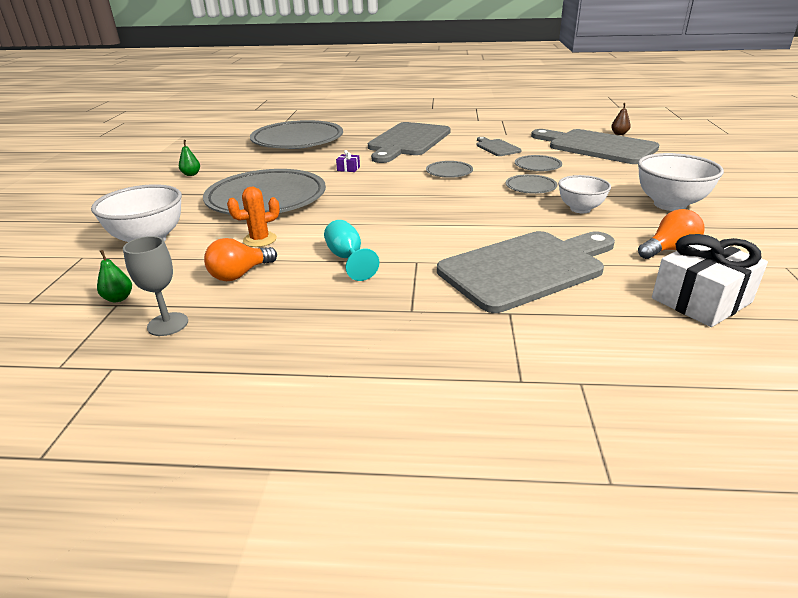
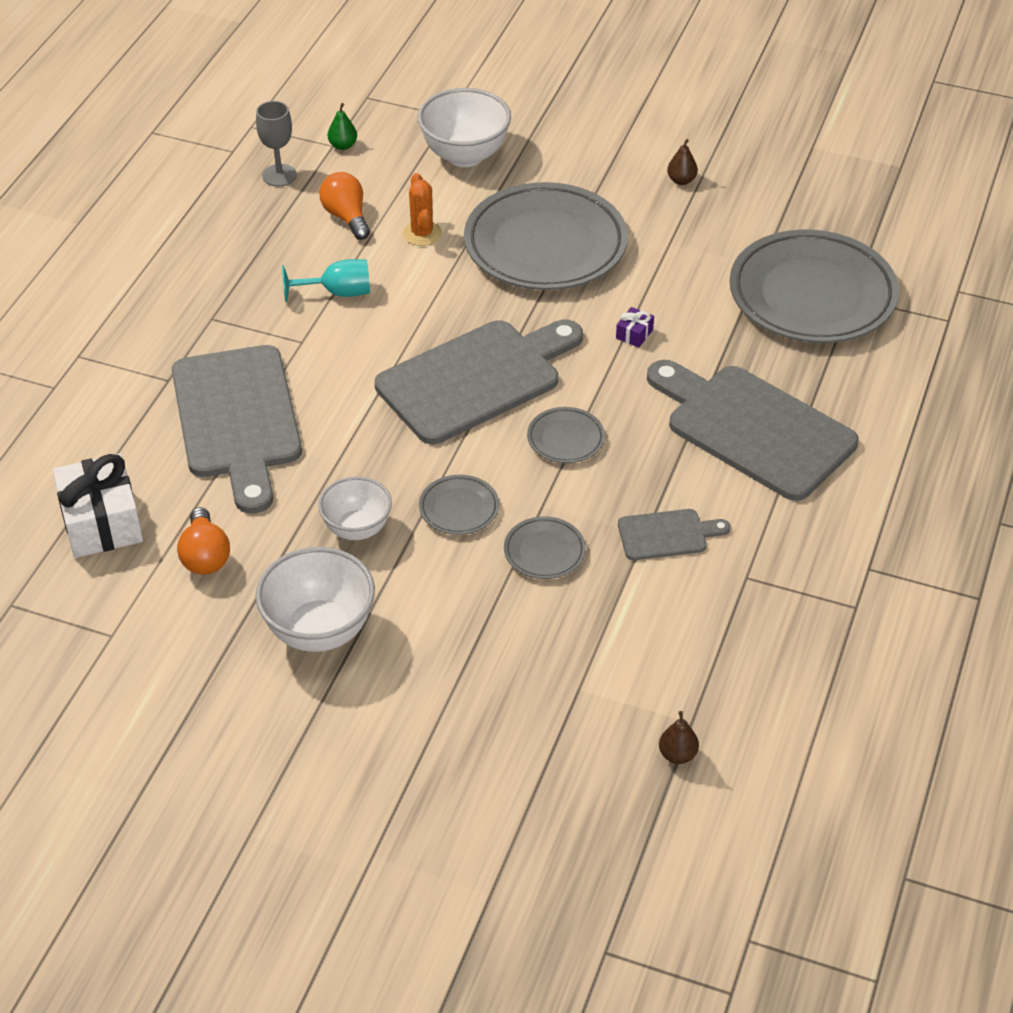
camera: 105 degrees right, 15 degrees up
green pear [179,140,200,176] -> brown pear [667,139,698,185]
grey cutting board [531,129,659,164] -> grey cutting board moved to [375,319,583,444]

